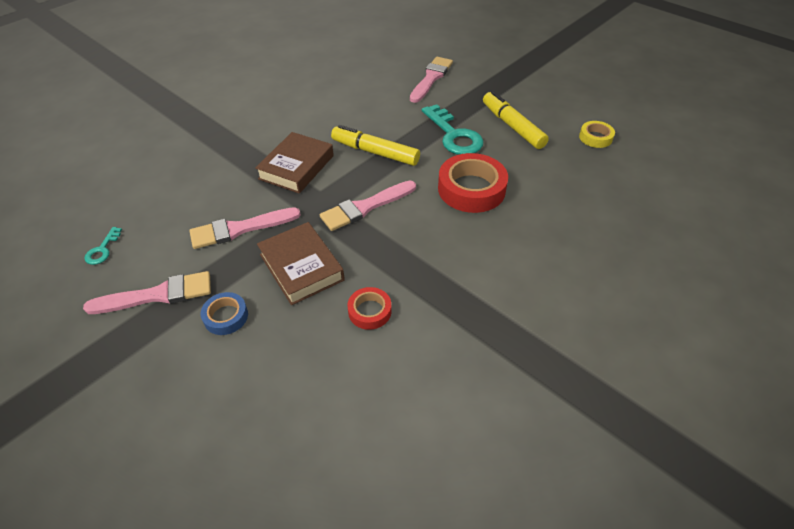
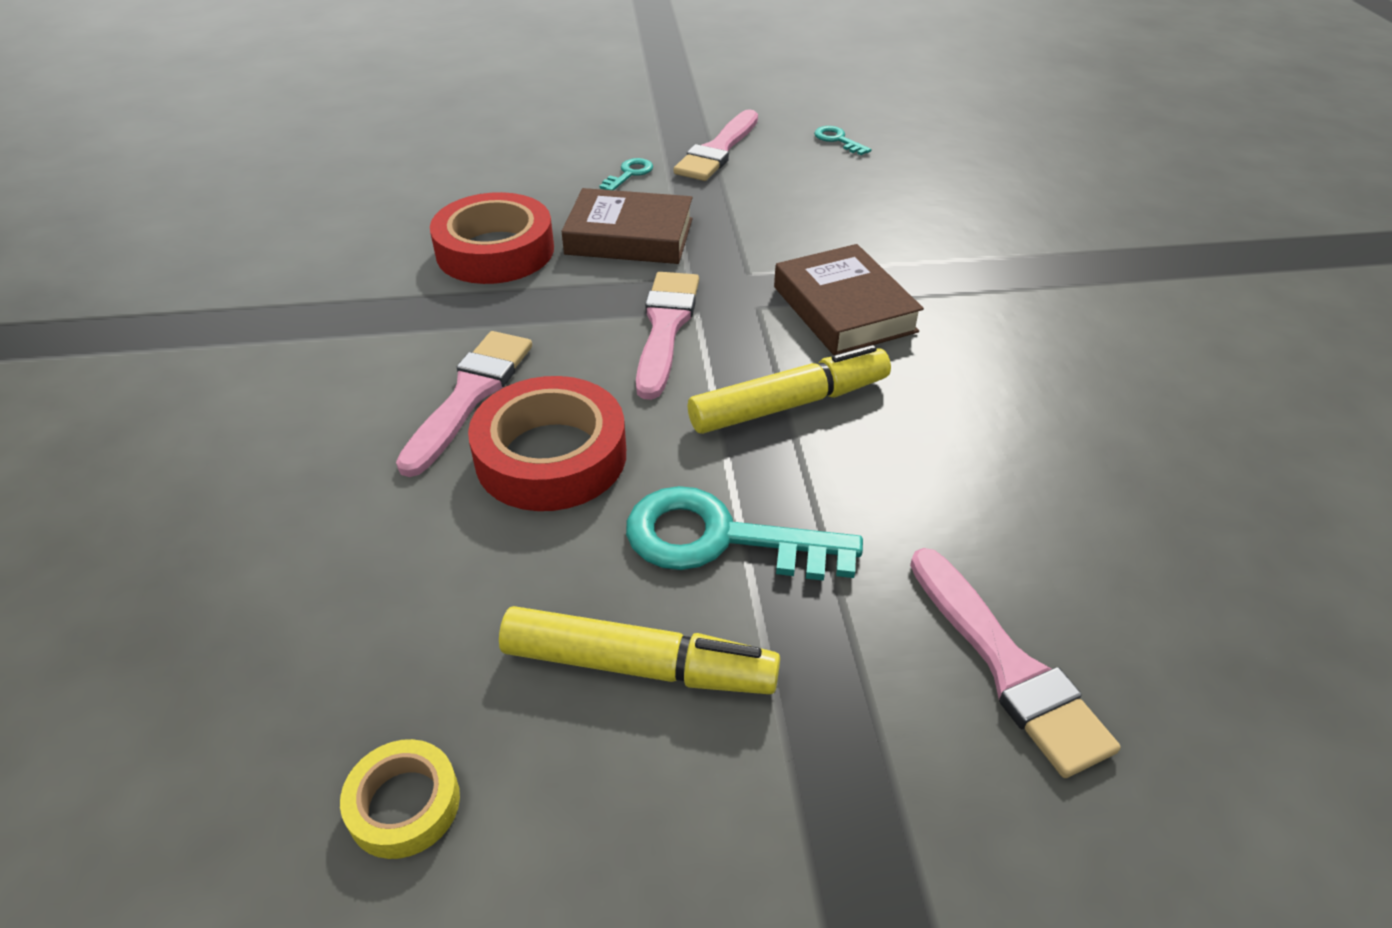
camera: 130 degrees right, 5 degrees down
pink brush [189,207,301,249] -> pink brush moved to [396,331,532,477]
blue tape [201,292,248,335] -> turquoise key [600,158,653,190]
red tape [347,287,391,330] -> red tape [430,192,554,284], size x1.89

